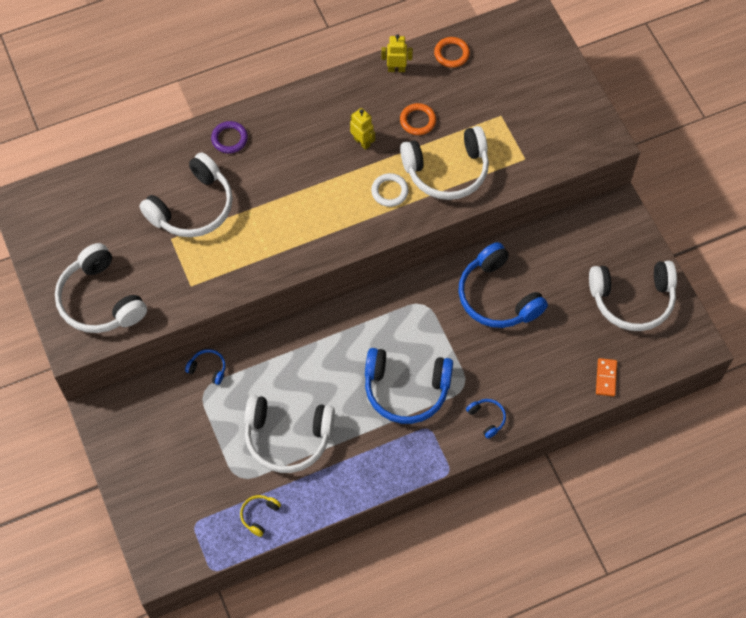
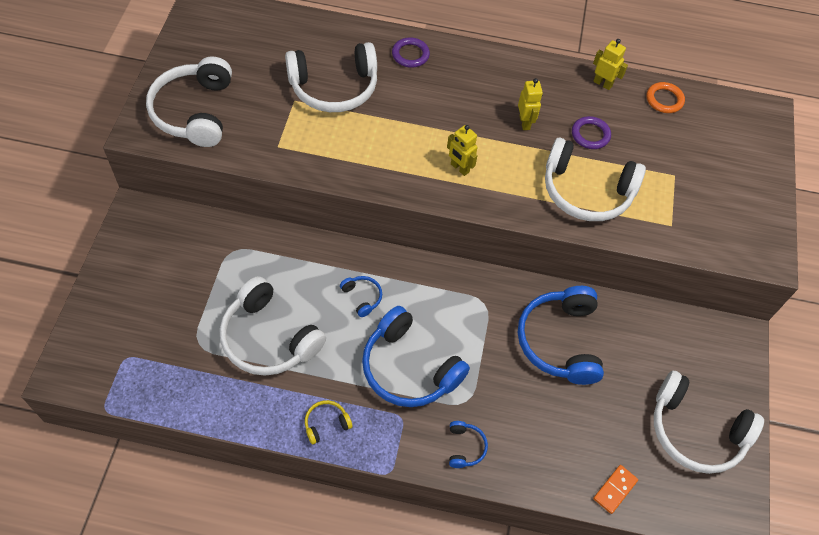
camera: 30 degrees right, 5 degrees down
blue headphones [185,349,226,385] -> blue headphones moved to [340,276,382,317]
yellow headphones [240,495,281,537] -> yellow headphones moved to [305,400,353,444]
white ring [371,173,409,207] -> none
orange ring [400,103,436,135] -> purple ring [572,116,611,149]
none -> yellow robot [447,125,478,176]

